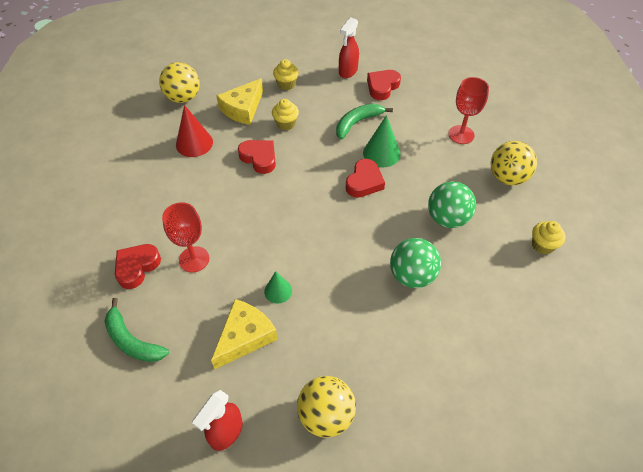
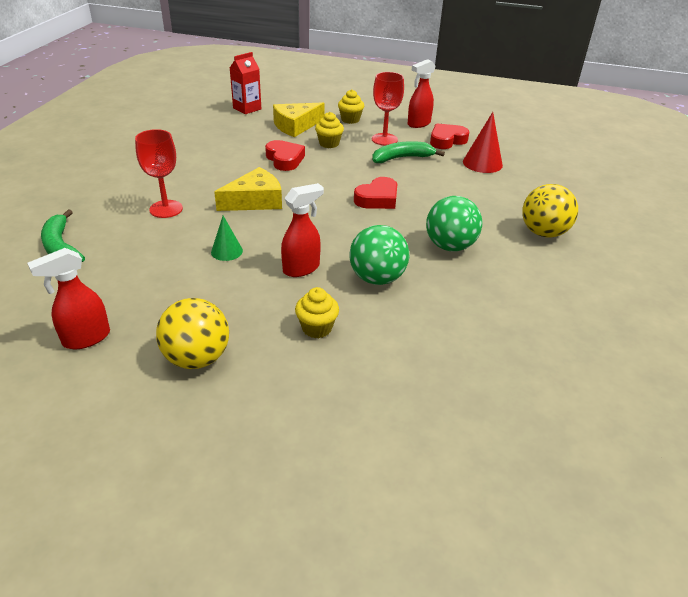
camera: 20 degrees right, 15 degrees down
red heart [115,244,161,289] -> none
yellow ball [159,62,200,103] -> red carton [230,52,261,114]
red cone [176,105,213,157] -> red cone moved to [463,112,503,173]
yellow cheese [211,299,278,369] -> yellow cheese moved to [214,167,282,211]
green cone [363,115,400,167] -> none
red goblet [448,77,489,144] -> red goblet moved to [372,72,404,146]
yellow cupcake [532,221,565,254] -> yellow cupcake moved to [295,287,339,338]
none -> red spray bottle [281,183,324,277]

